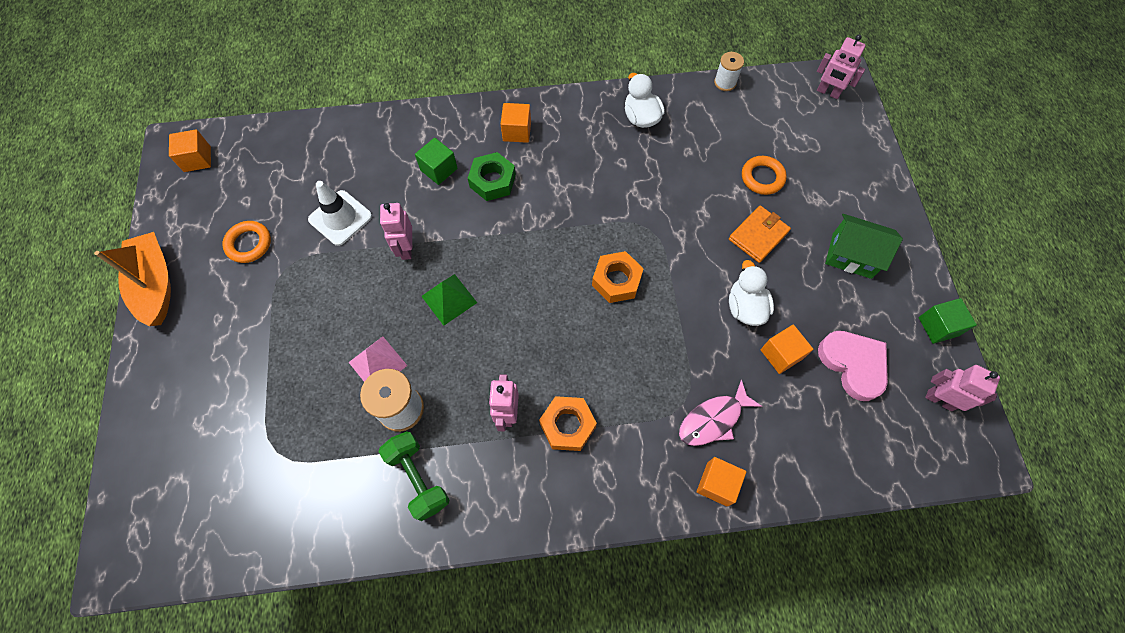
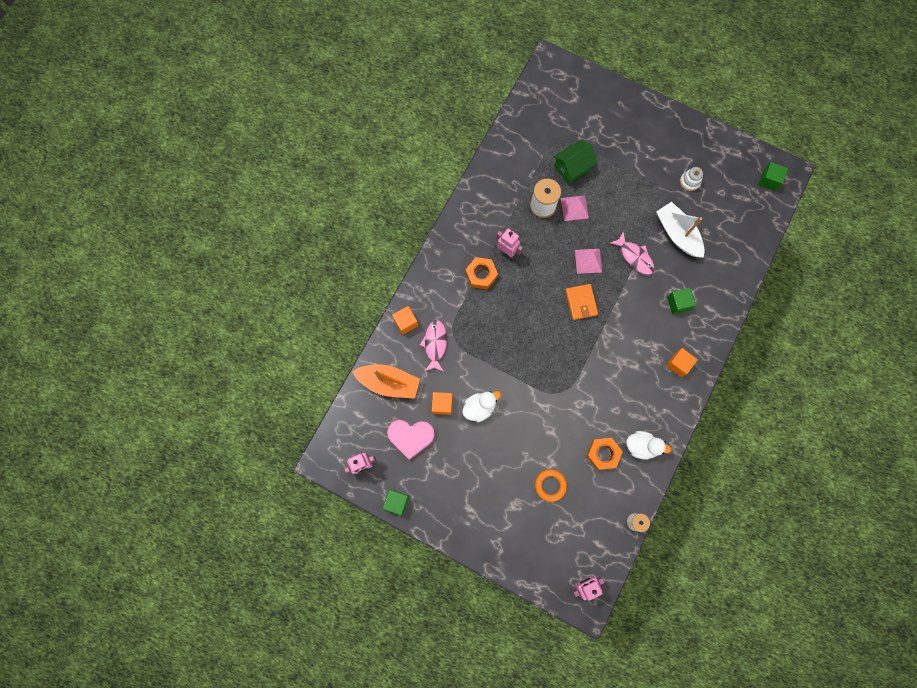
camera: 125 degrees right, 10 degrees up
orange boat [94,232,171,326] -> orange boat moved to [352,364,420,399]
orange cube [169,129,211,172] -> green cube [758,162,788,191]
orange ring [222,221,271,263] -> white stacking toy [680,167,703,191]
white traffic cone [308,181,372,246] -> white boat [656,202,705,258]
green dumbbell [378,431,450,521] -> none
pink robot [380,203,412,260] -> pink fish [610,232,654,275]
green pyramid [421,274,477,326] -> pink pyramid [575,249,602,274]
green nut [468,152,516,201] -> none
orange nut [592,251,644,303] -> orange nut moved to [586,437,623,470]
orange wallet [729,206,791,263] -> orange wallet moved to [565,284,598,320]
white duck [729,260,774,326] -> white duck turned 60 degrees counterclockwise [462,391,501,422]
green house [825,214,903,279] -> green house moved to [554,140,598,184]

